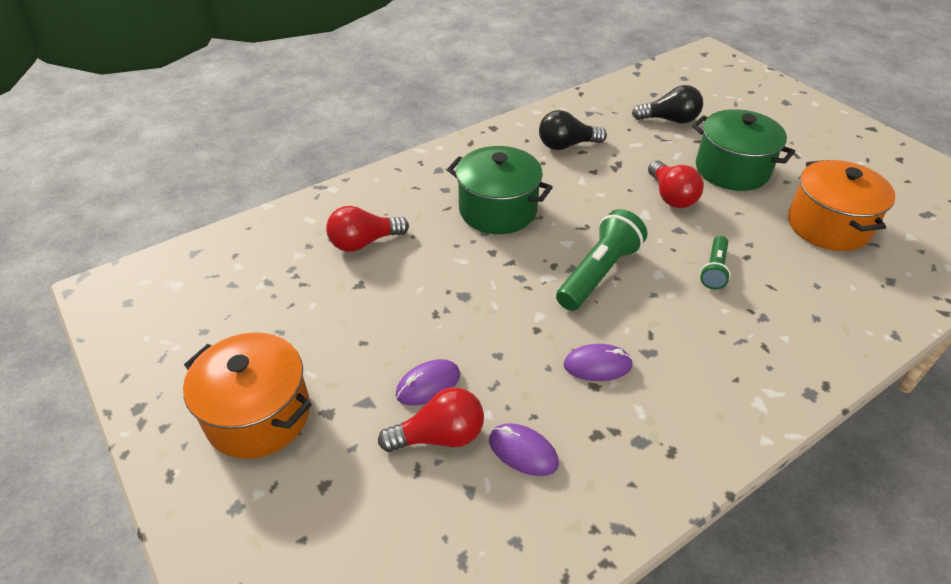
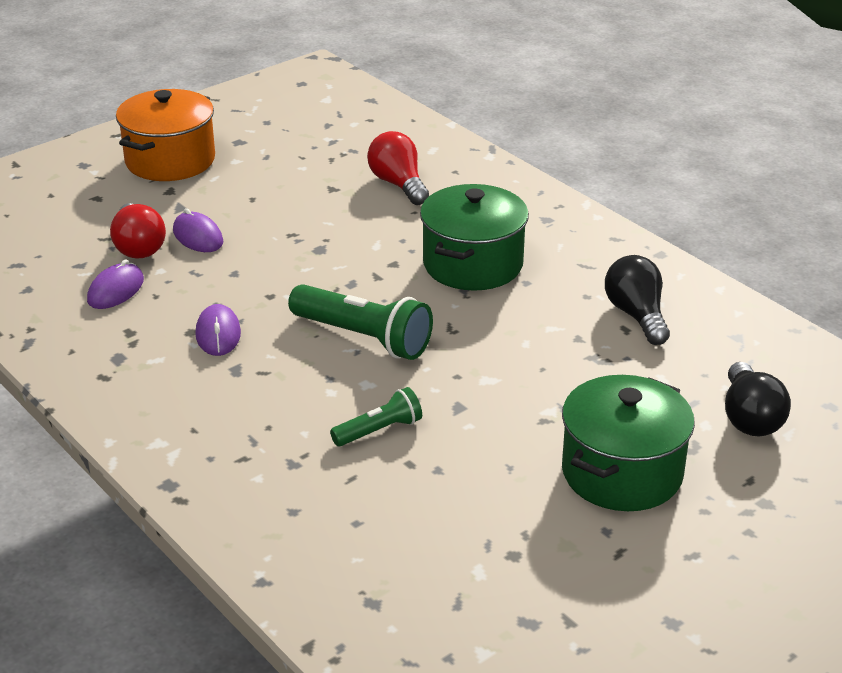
camera: 85 degrees right, 10 degrees down
red light bulb [648,161,704,208] -> none
green flashlight [700,236,731,290] -> green flashlight turned 135 degrees clockwise [330,387,422,446]
orange pot [788,160,895,251] -> none

